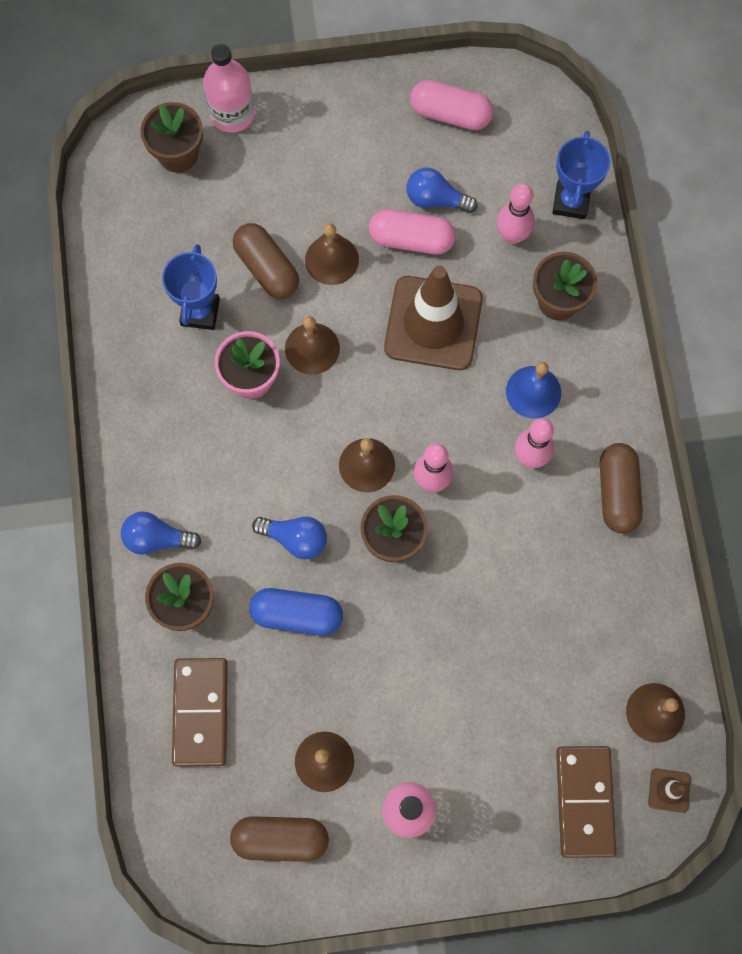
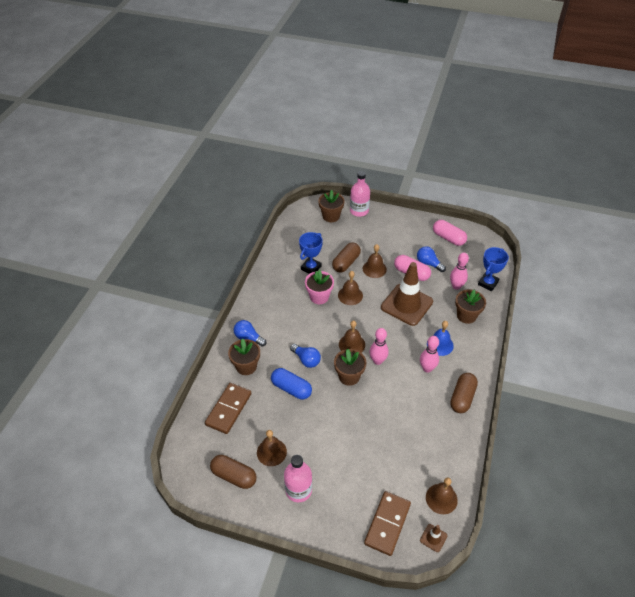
camera: 25 degrees right, 25 degrees down
brown capsule [233,223,299,299] -> brown capsule turned 45 degrees clockwise [332,242,361,273]

